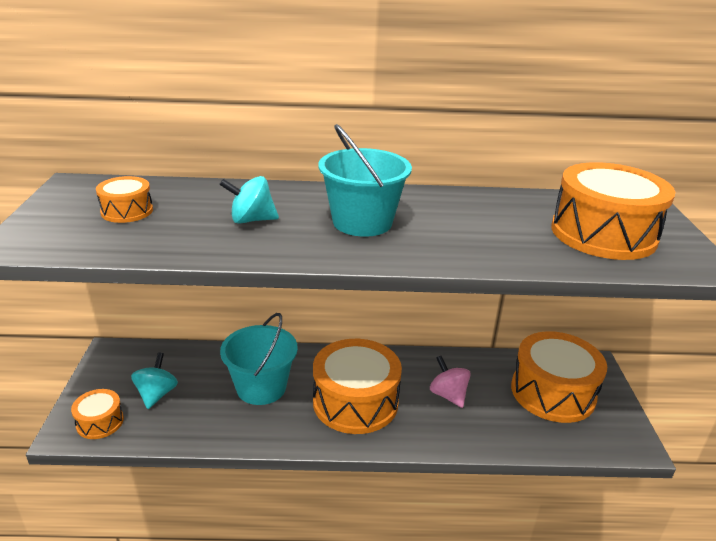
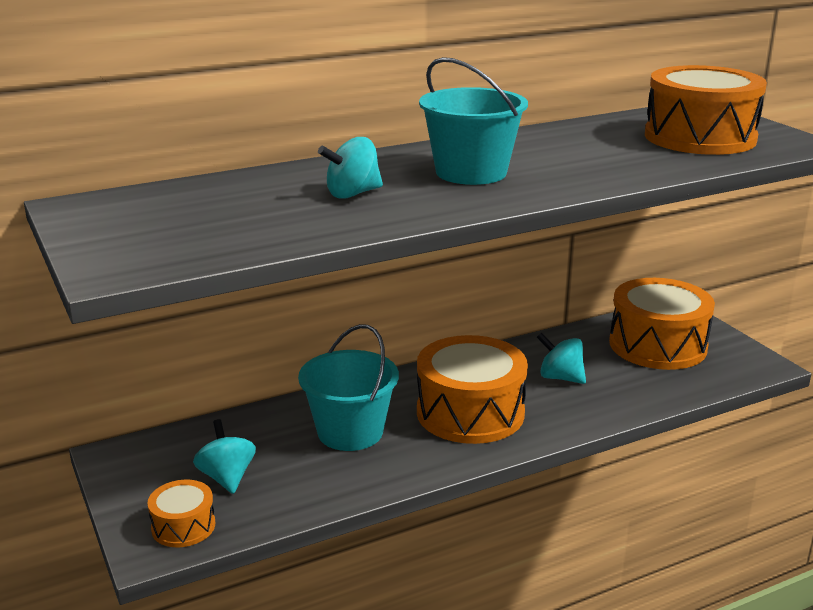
camera: 25 degrees left, 5 degrees down
orange drum [96,176,153,223] -> none
pink spinning top [430,356,471,408] -> turquoise spinning top [537,332,586,384]

